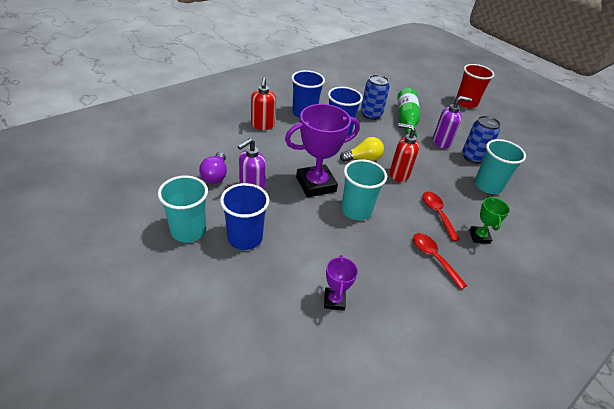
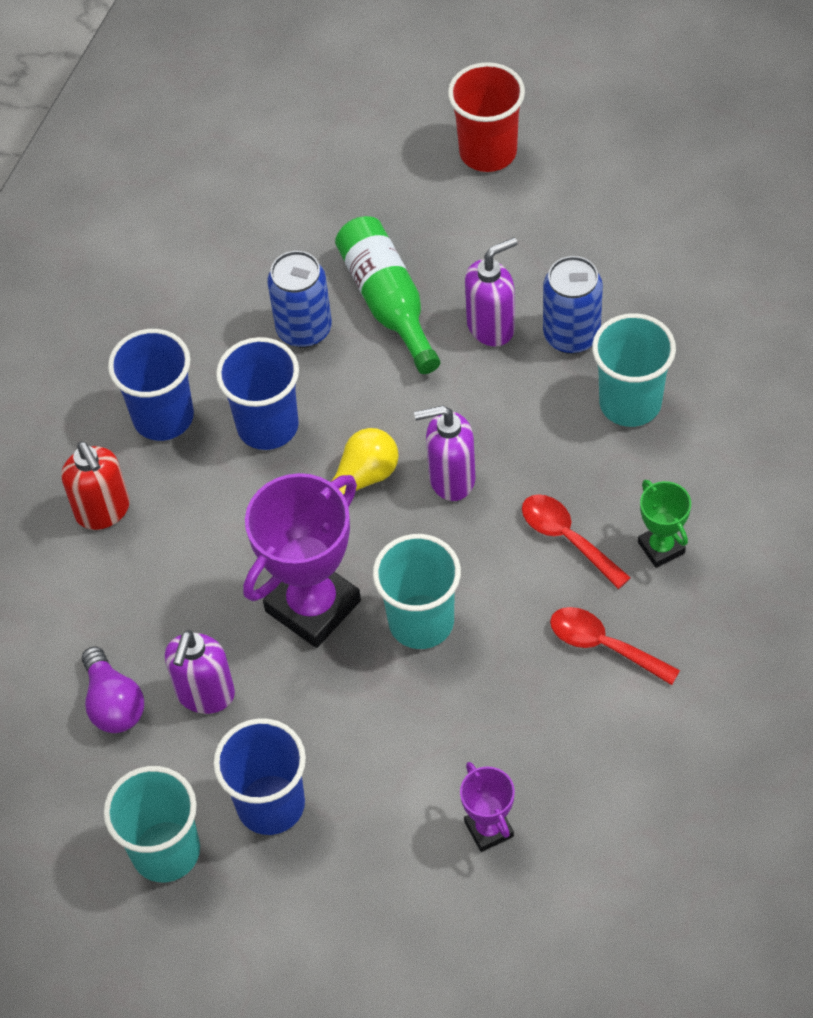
camera: 20 degrees left, 15 degrees up
red soap dispenser [390,123,419,182] -> purple soap dispenser [414,405,475,501]

